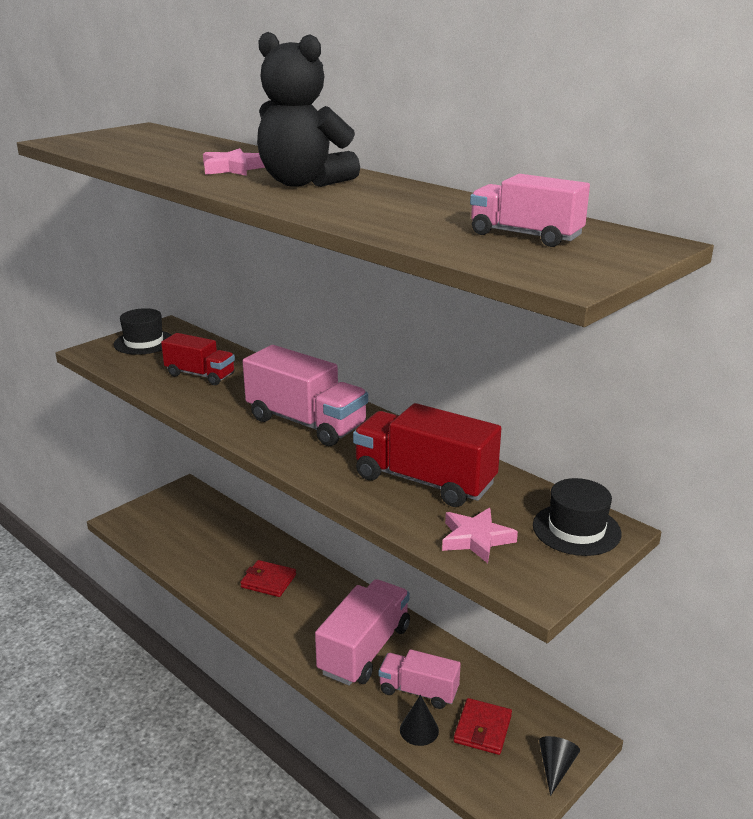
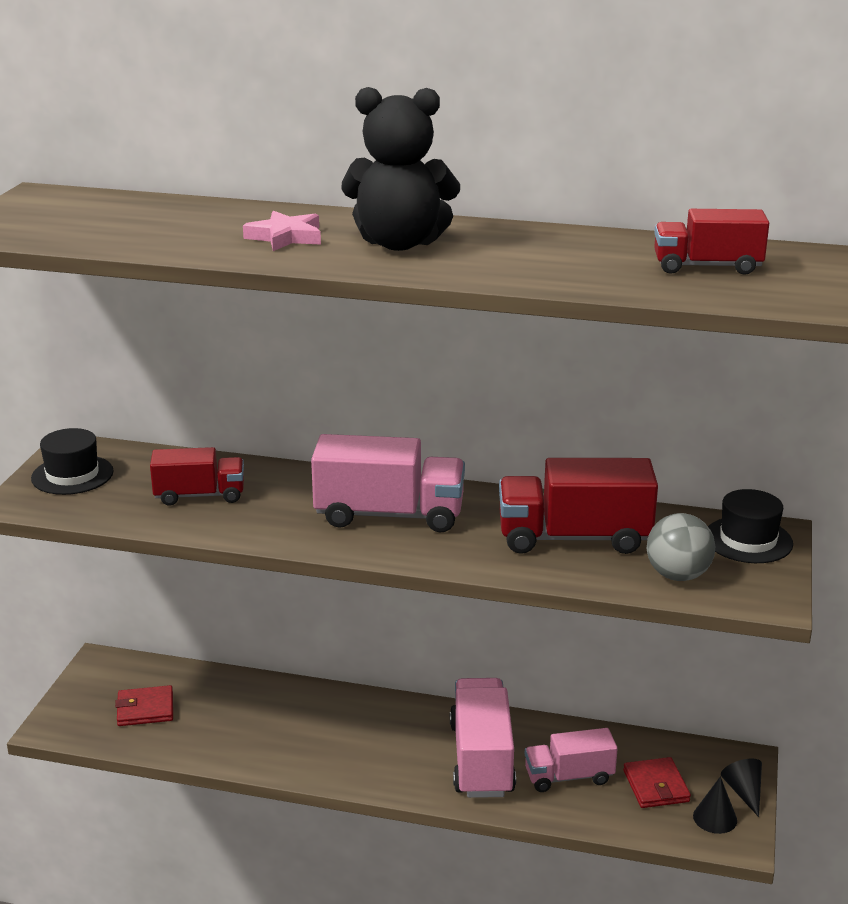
camera: 30 degrees left, 0 degrees up
red wallet [240,560,296,597] -> red wallet moved to [115,685,173,726]
black cone [400,695,439,746] -> black cone moved to [693,776,737,834]
pink star [442,508,518,563] -> grey ball [647,513,715,581]
pink truck [470,174,590,247] -> red truck [654,209,769,275]

